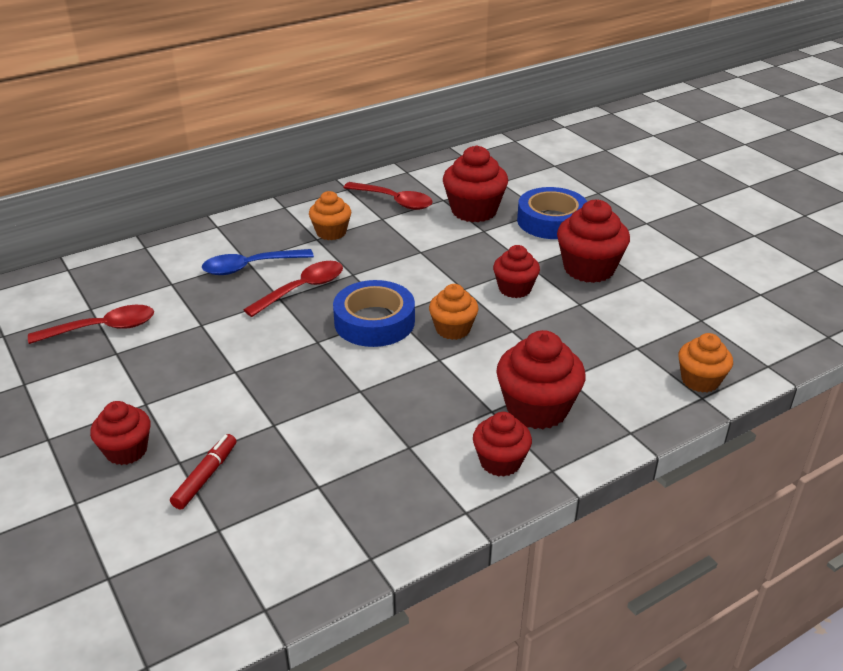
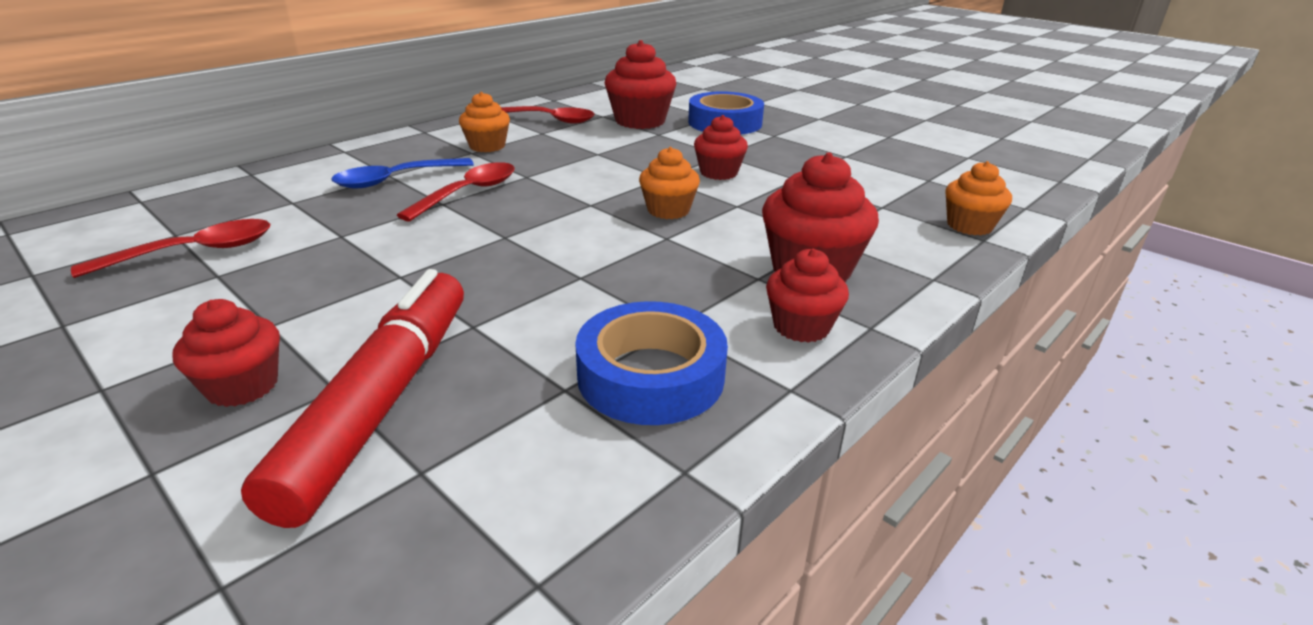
camera: 15 degrees left, 5 degrees down
red marker [170,434,236,510] -> red marker [241,269,464,528], size x2.19
blue tape [333,280,415,347] -> blue tape moved to [575,301,728,425]
red cupcake [557,200,630,283] -> none

